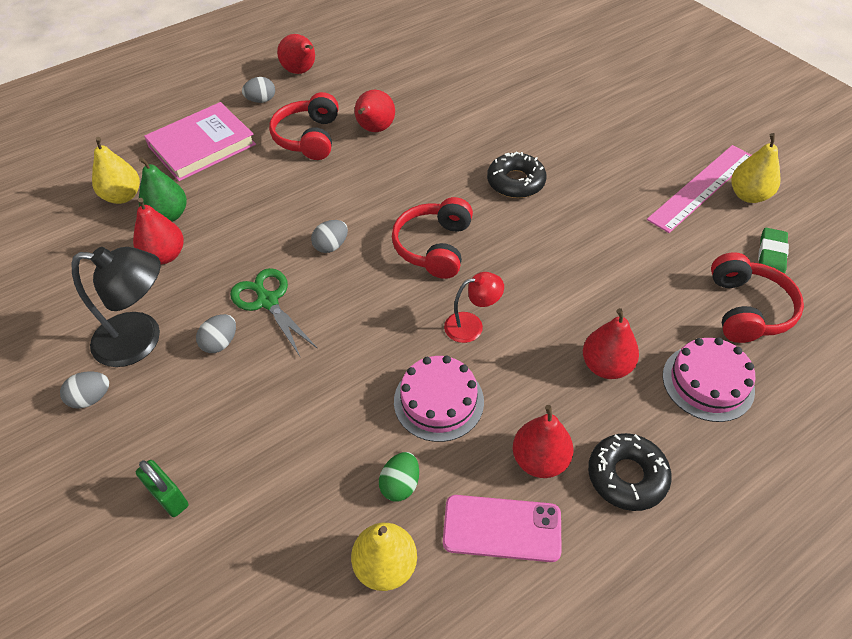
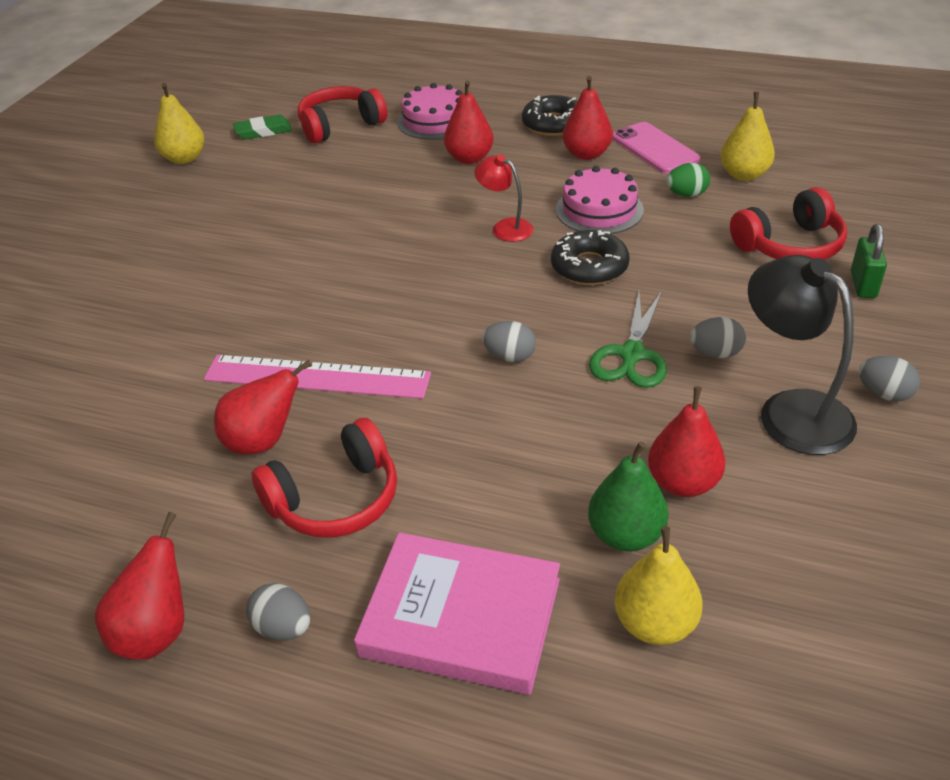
camera: 125 degrees left, 10 degrees down
red headphones [392,197,473,279] -> red headphones moved to [730,187,847,260]
black donut [487,152,547,198] -> black donut moved to [551,230,629,285]
pink ruler [647,145,751,233] -> pink ruler moved to [204,355,431,399]

